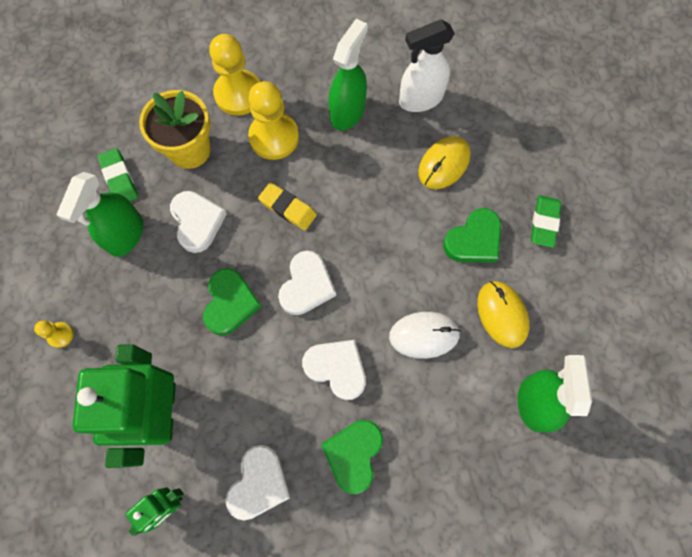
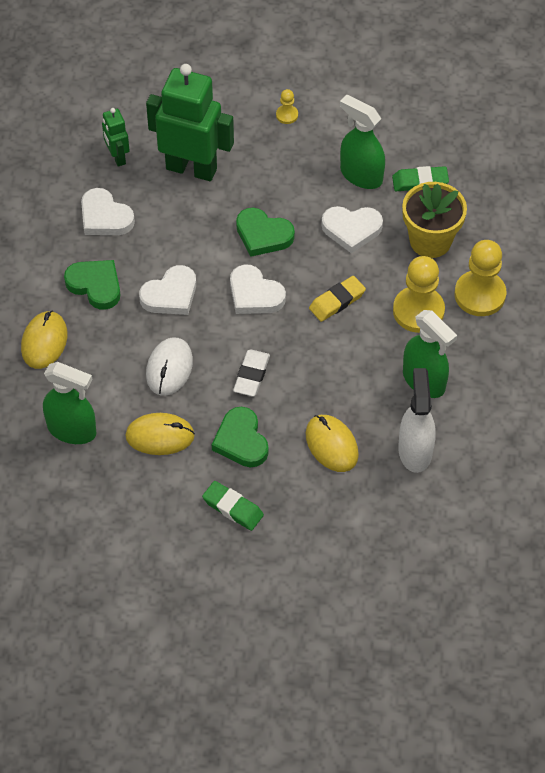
camera: 110 degrees right, 15 degrees down
none -> yellow mouse [21,311,67,369]
none -> white eraser [233,349,270,397]

